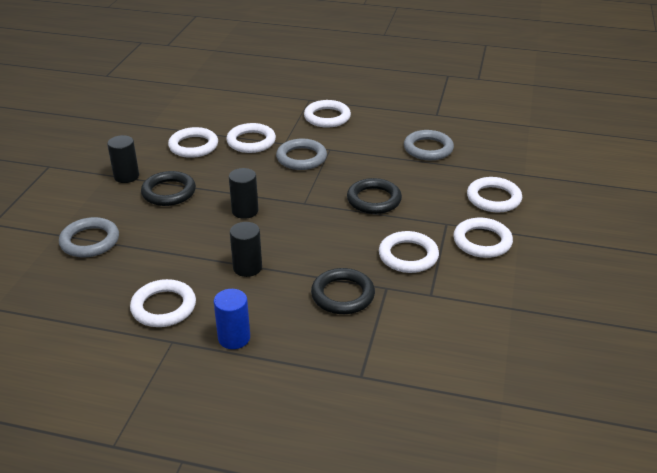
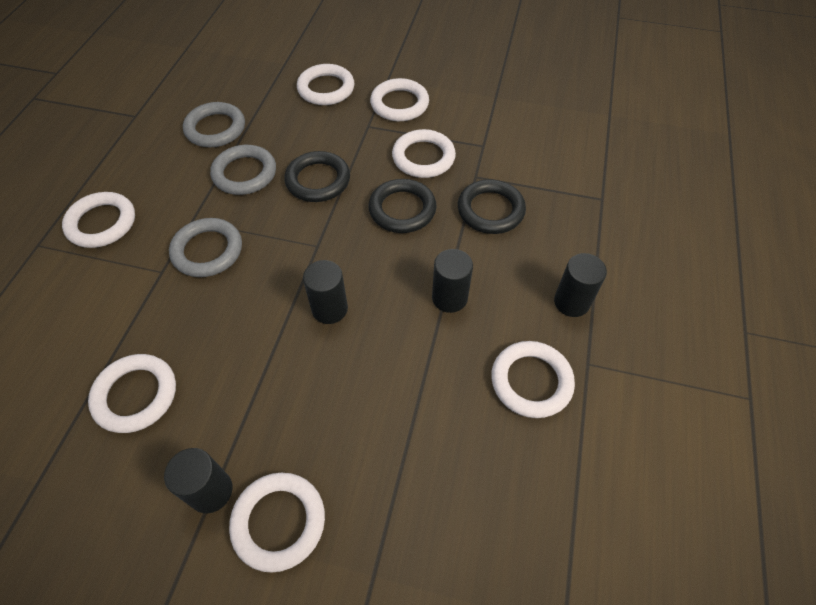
camera: 90 degrees left, 20 degrees up
grey ring [59,217,119,257] -> grey ring moved to [210,145,276,195]
black ring [141,171,196,206] -> black ring moved to [368,179,437,233]
blue cylinder [214,289,250,349] -> black cylinder [554,253,607,317]
white ring [226,123,276,153] -> white ring moved to [229,473,325,573]

